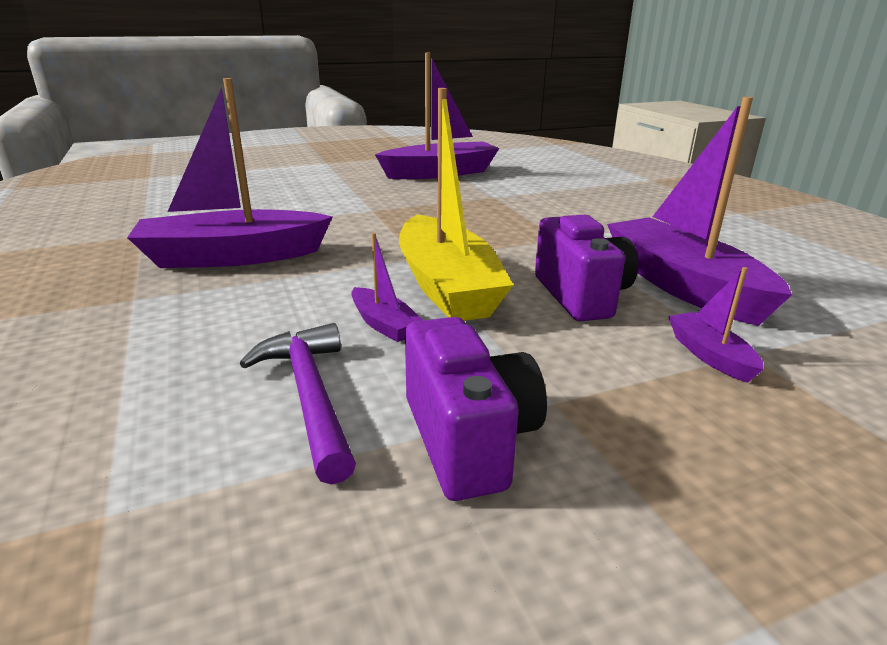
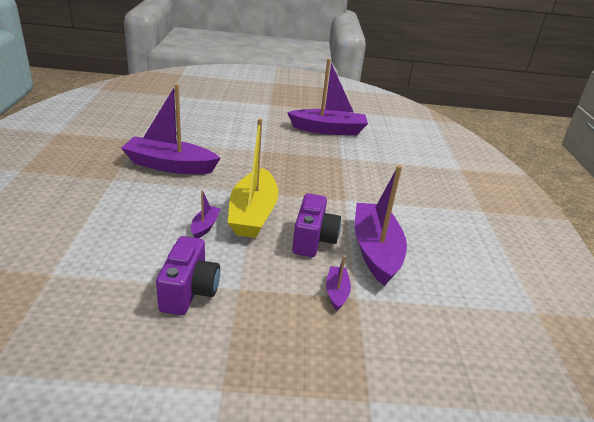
camera: 20 degrees right, 5 degrees up
purple hammer [239,323,356,485] -> none
purple boat [351,233,424,342] -> purple boat turned 150 degrees counterclockwise [191,190,221,238]

